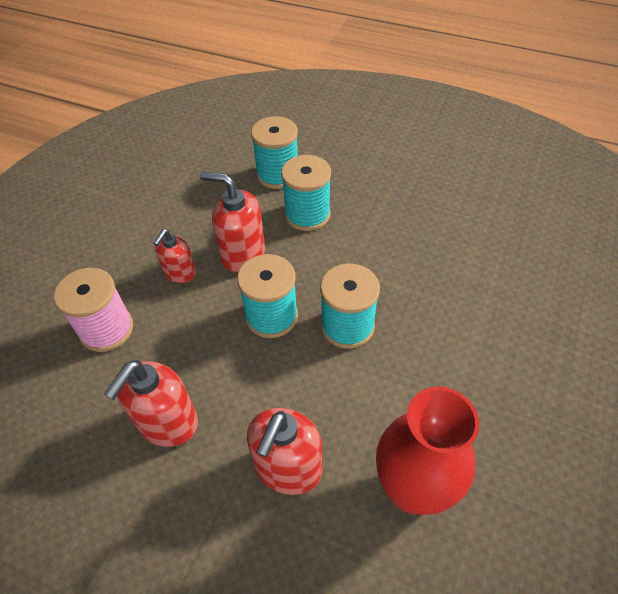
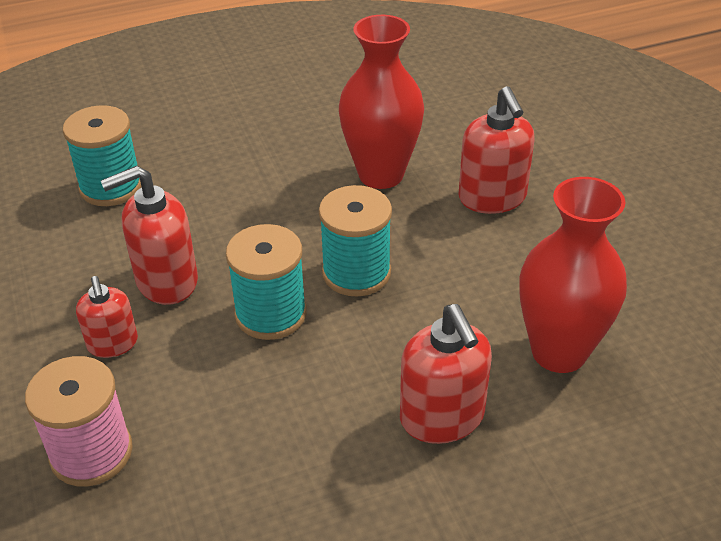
camera: 45 degrees left, 10 degrees down
red soap dispenser [104,360,198,447] -> red soap dispenser moved to [458,86,534,214]
turquoise spool [281,155,331,231] -> none
none -> red vase [339,15,424,189]

